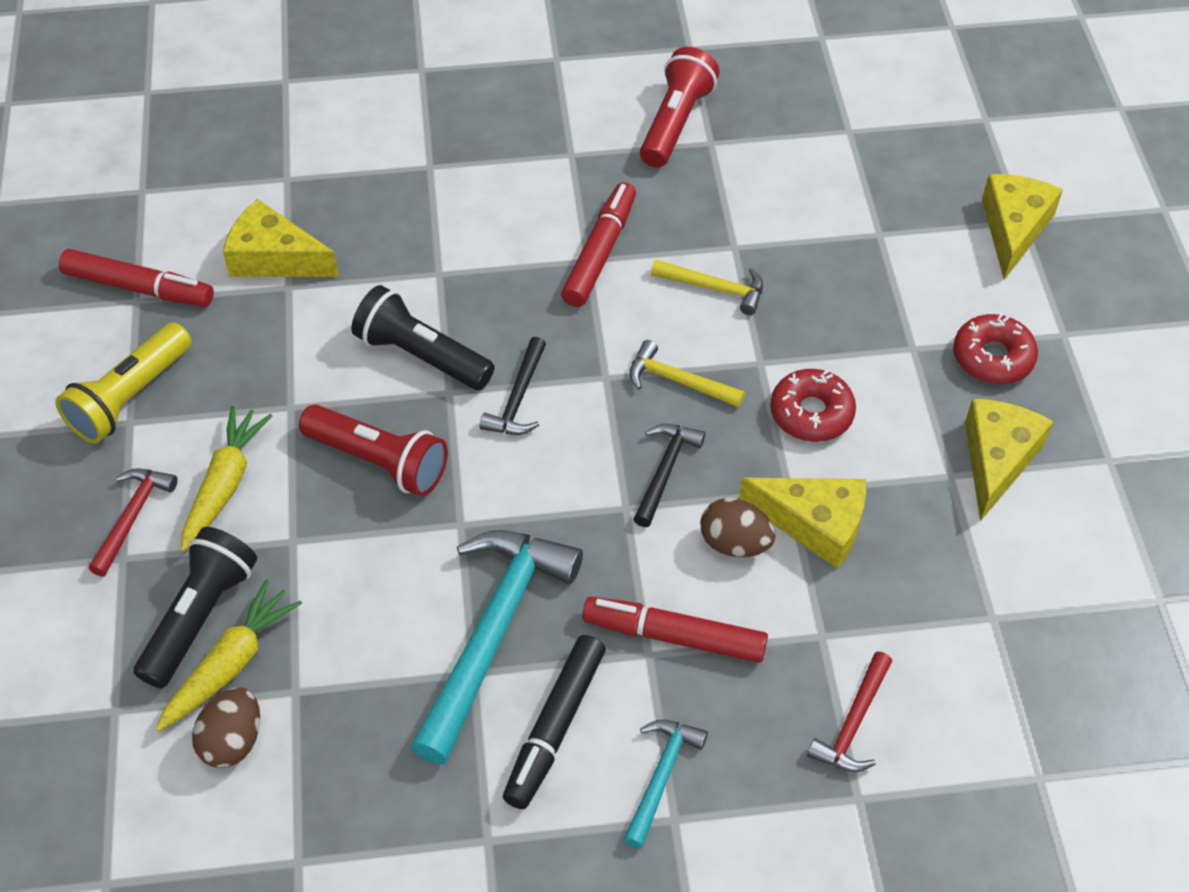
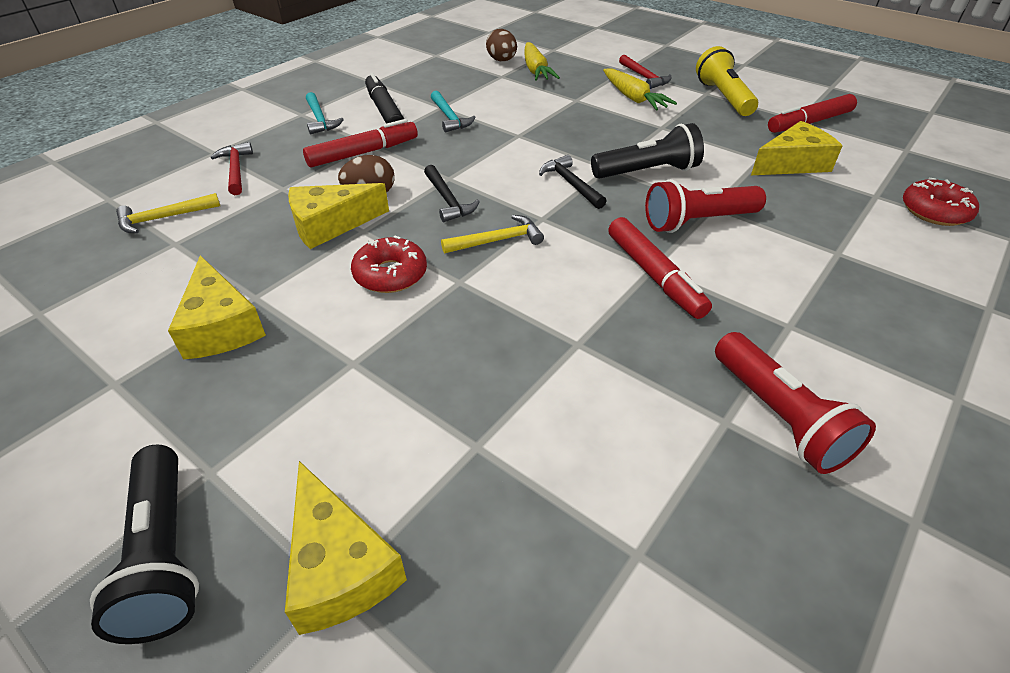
camera: 135 degrees right, 10 degrees down
black flashlight [134,527,257,688] -> black flashlight moved to [90,444,199,644]
red flashlight [299,404,448,496] -> red flashlight moved to [645,179,766,233]
turquoise hammer [411,530,583,765] -> turquoise hammer [431,91,476,132], size x0.50
yellow hammer [651,259,763,315] -> yellow hammer moved to [116,193,220,233]
red donut [953,312,1038,384] -> red donut moved to [903,178,979,226]

